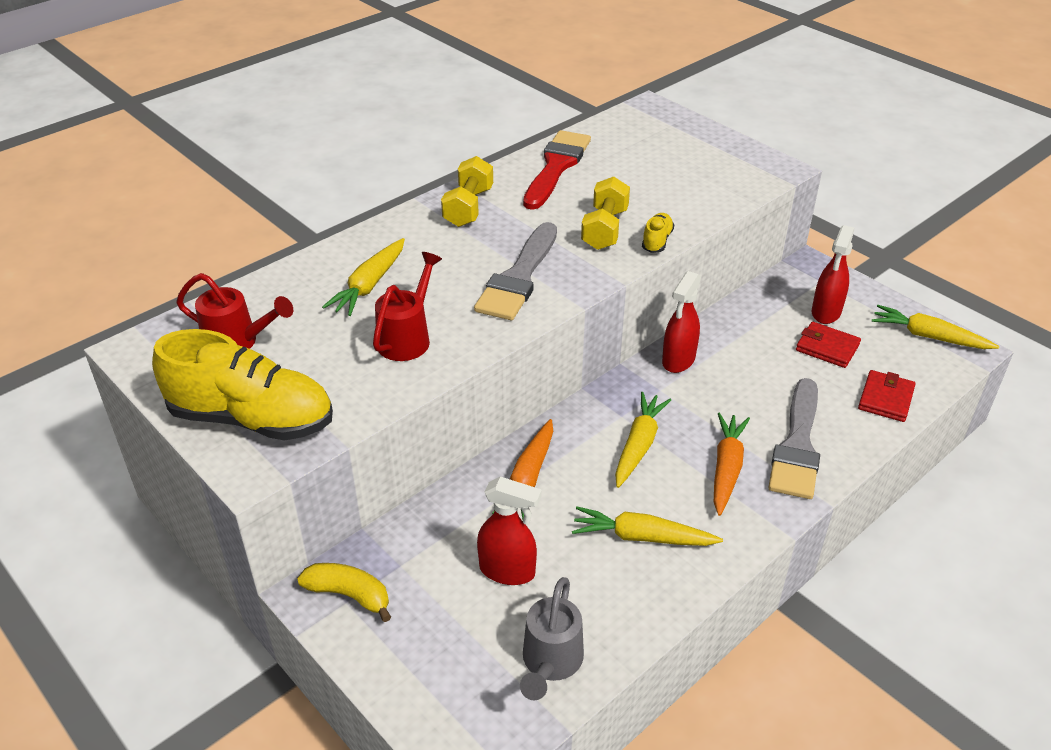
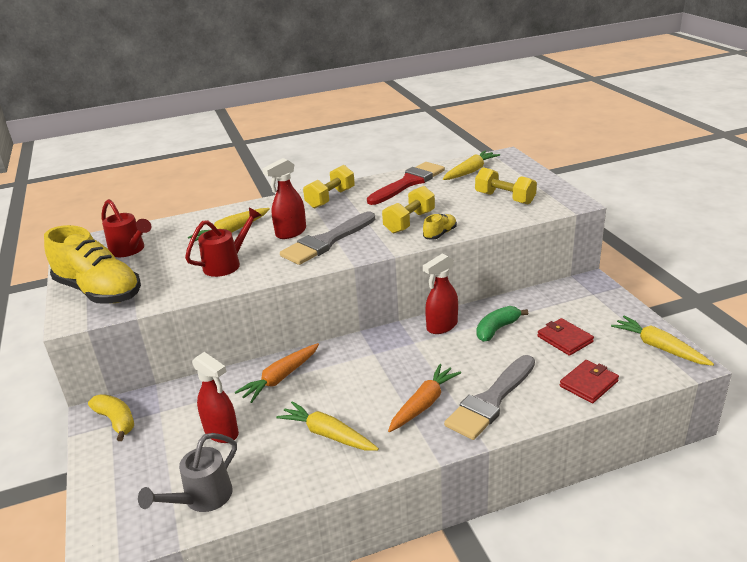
camera: 25 degrees right, 10 degrees down
yellow carrot [615,392,671,488] -> yellow carrot moved to [443,151,500,180]
red spray bottle [812,225,854,324] -> red spray bottle moved to [263,158,306,239]
none -> yellow dumbbell [475,167,537,204]
none -> green banana [477,306,528,342]

